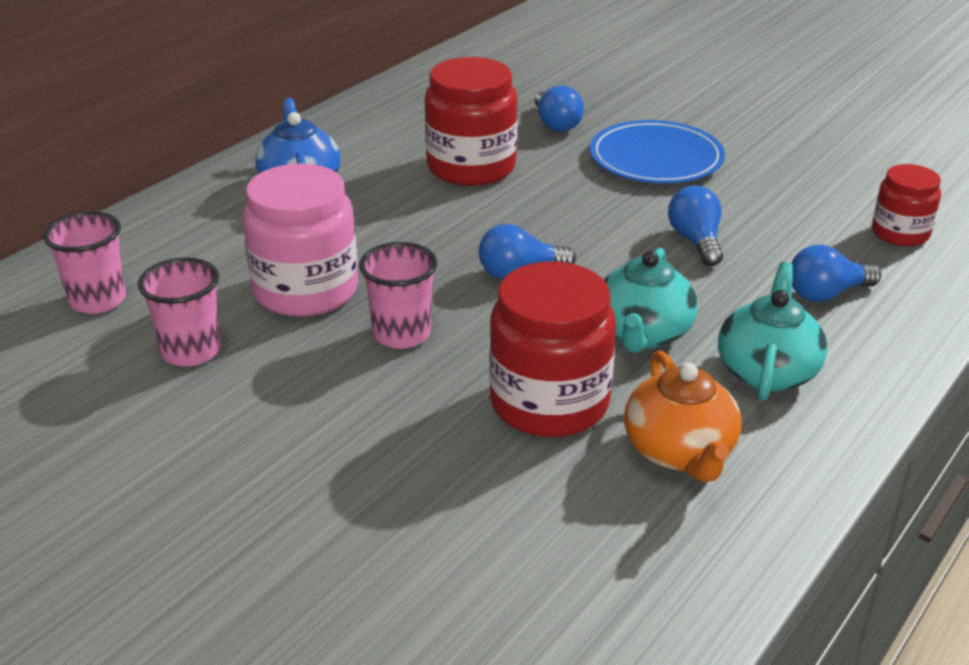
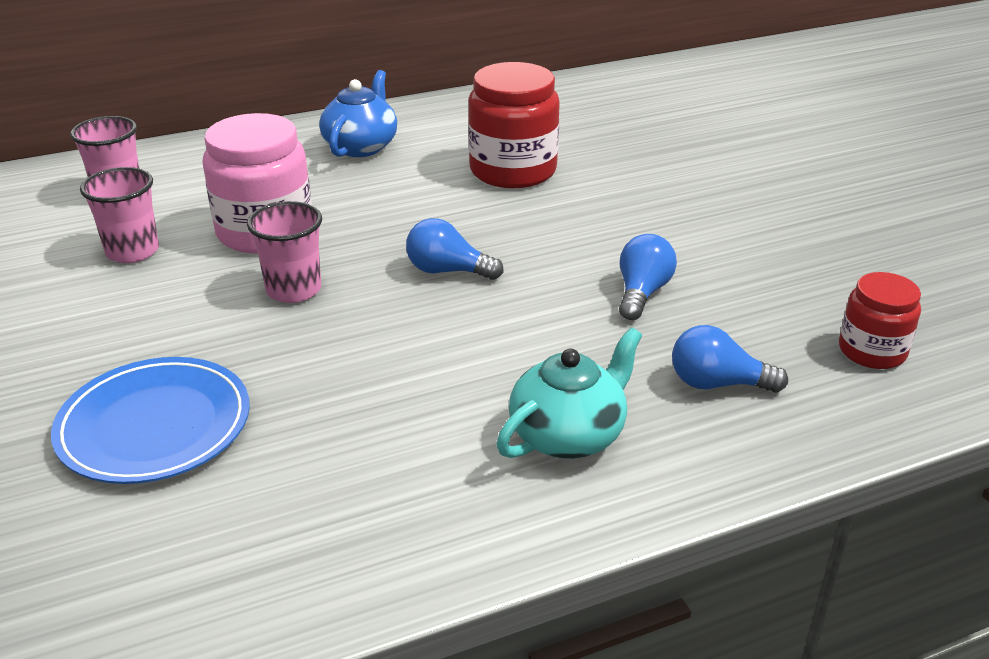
camera: 30 degrees right, 0 degrees up
red jar [489,262,616,437] -> none
blue light bulb [535,86,584,132] -> none
blue plate [590,120,725,184] -> blue plate moved to [51,357,250,484]
turquoise teapot [604,248,698,353] -> none
orange teapot [624,351,742,482] -> none

